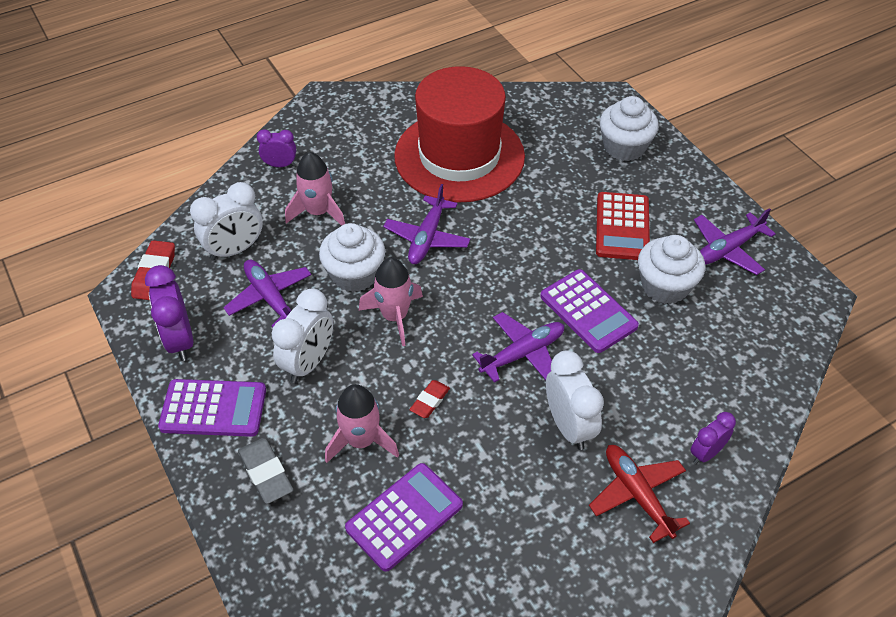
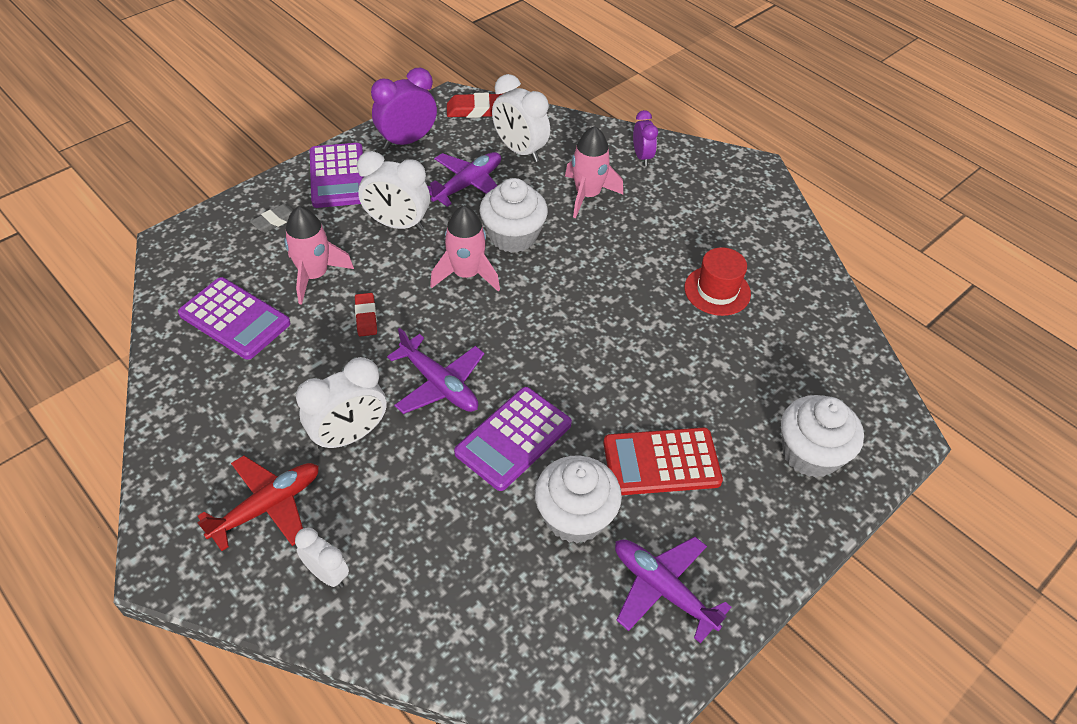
camera: 75 degrees right, 0 degrees up
grey eraser [238,438,293,504] -> grey eraser [250,204,293,233], size x0.65
purple plane [383,184,471,264] -> none
red hat [394,66,525,203] -> red hat [684,247,751,316], size x0.43
red eraser [409,380,450,418] -> red eraser turned 60 degrees clockwise [355,293,377,336]
purple clock [691,412,736,464] -> white clock [295,528,349,588]

